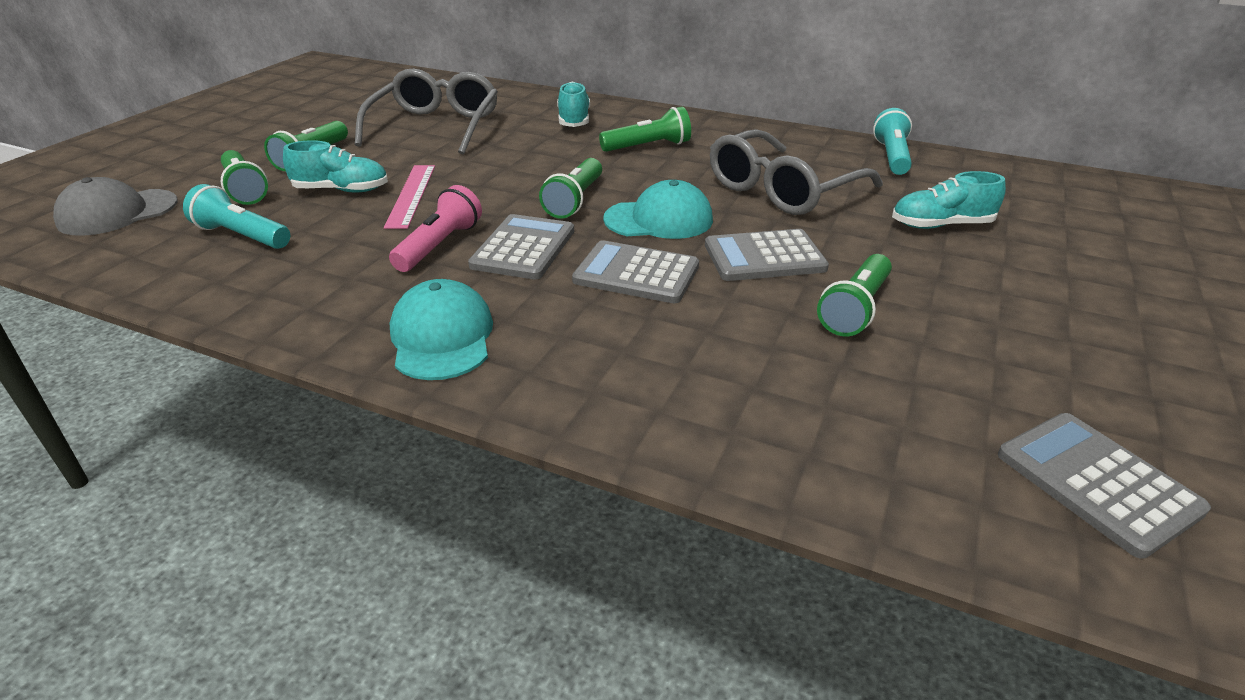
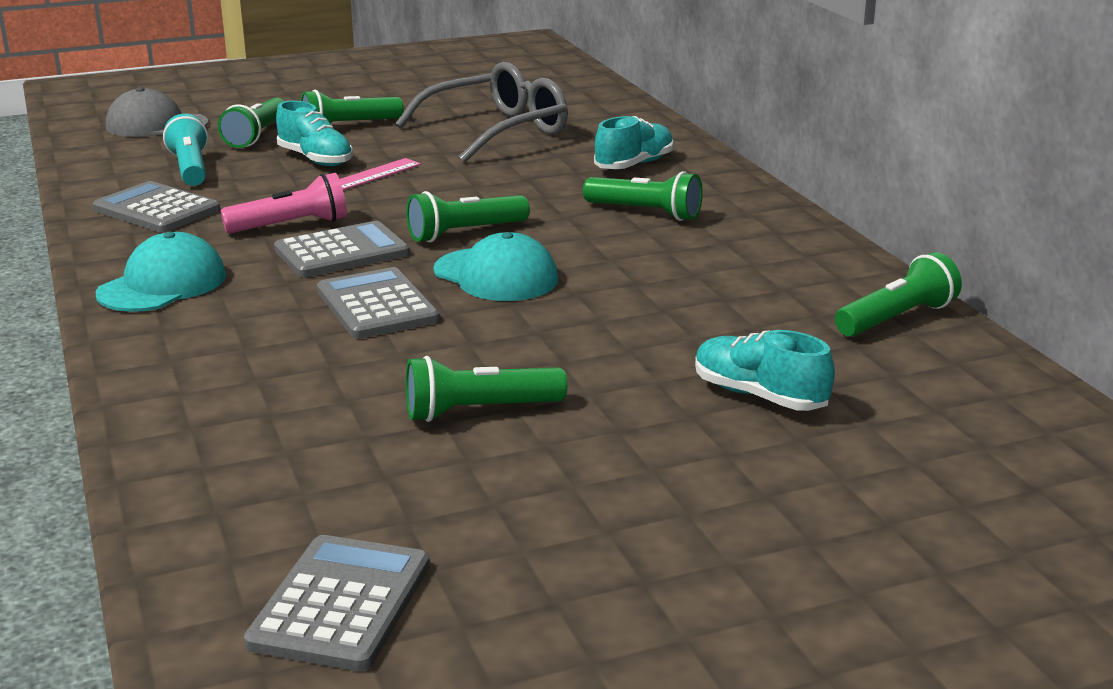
camera: 45 degrees right, 10 degrees down
grey calculator [705,229,829,281] -> grey calculator moved to [93,181,220,233]
grey glasses [710,129,883,215] -> none
turquoise flashlight [873,108,912,175] -> green flashlight [835,252,962,337]

